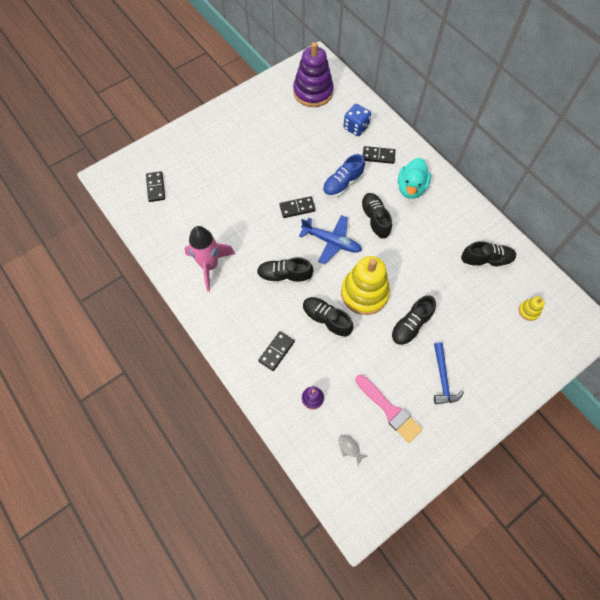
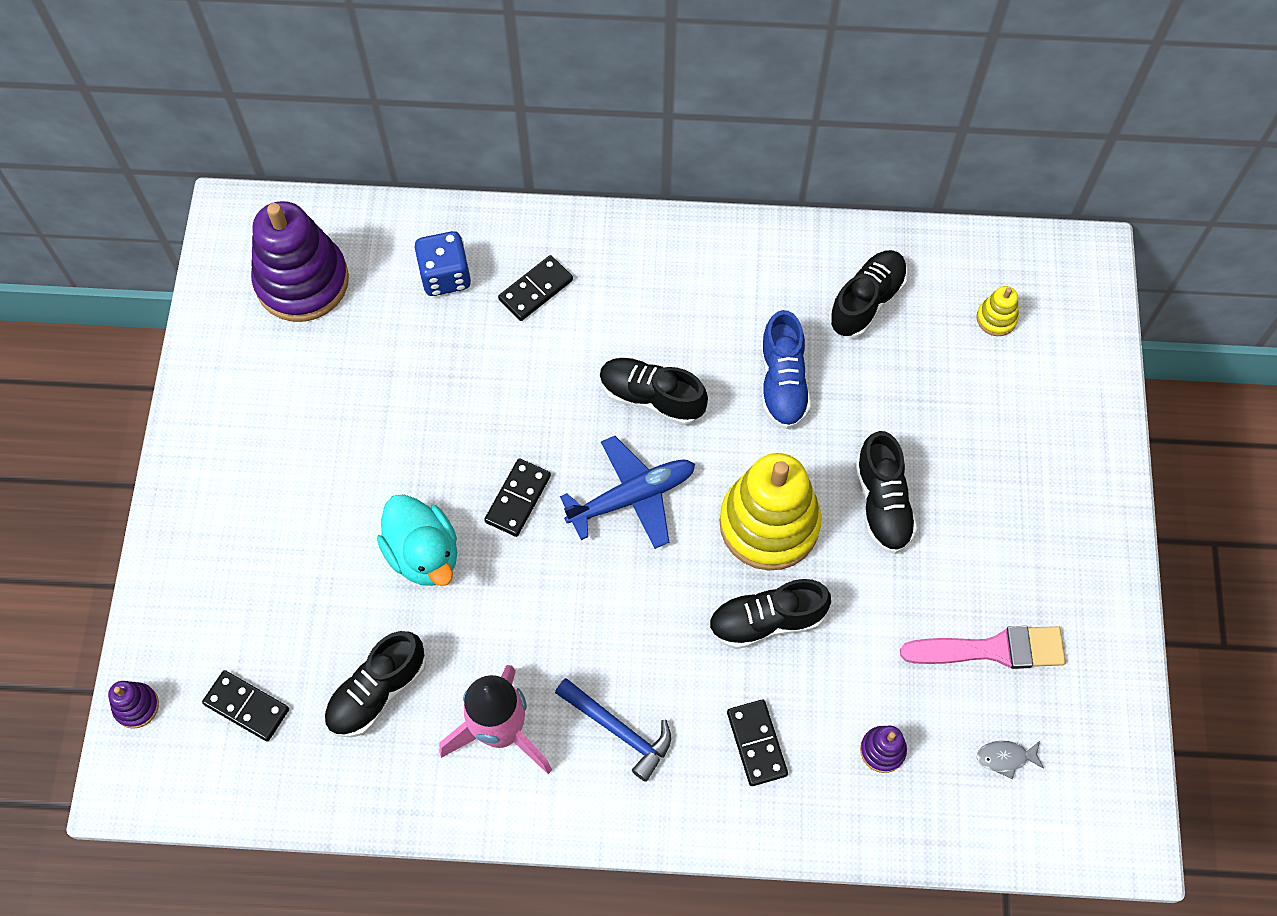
camera: 50 degrees left, 0 degrees up
black shoe [257,257,314,284] -> black shoe moved to [324,631,426,737]
blue shoe [323,154,365,198] -> blue shoe moved to [761,310,811,429]
turquoise duck [398,158,431,199] -> turquoise duck moved to [377,494,457,586]
blue hammer [434,342,464,404] -> blue hammer moved to [555,678,671,782]
none -> purple stacking toy [108,681,159,729]

